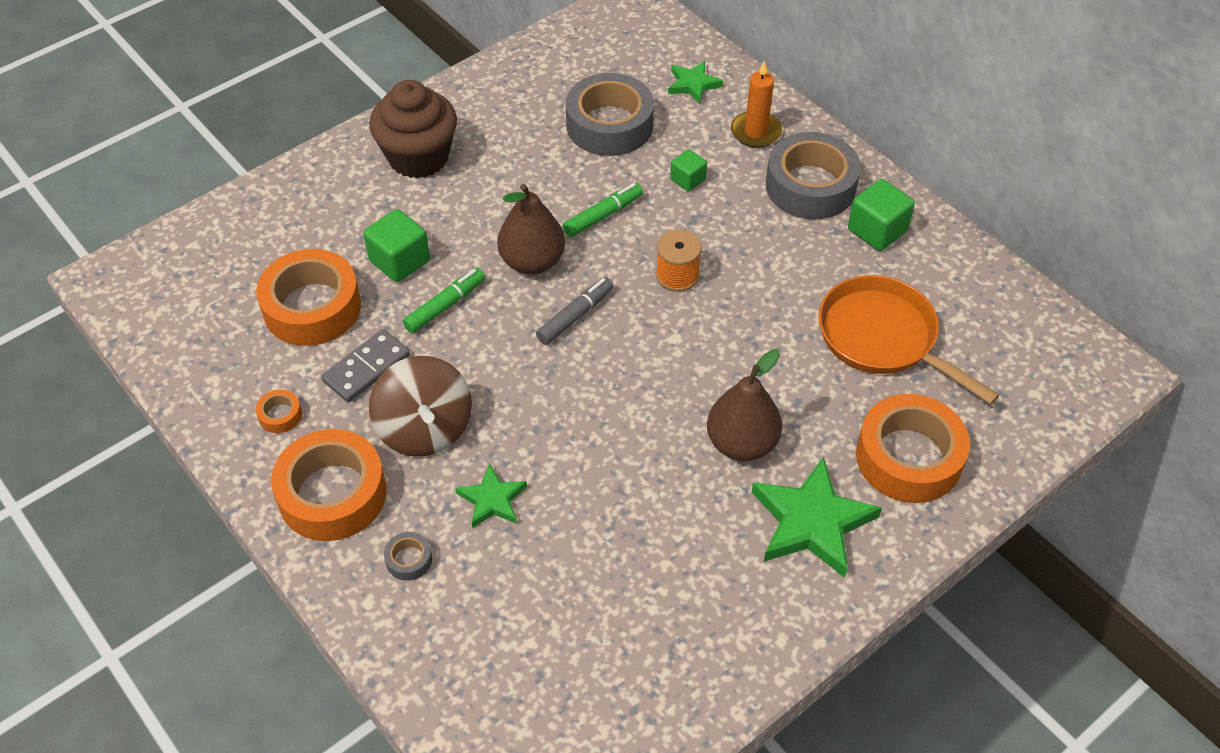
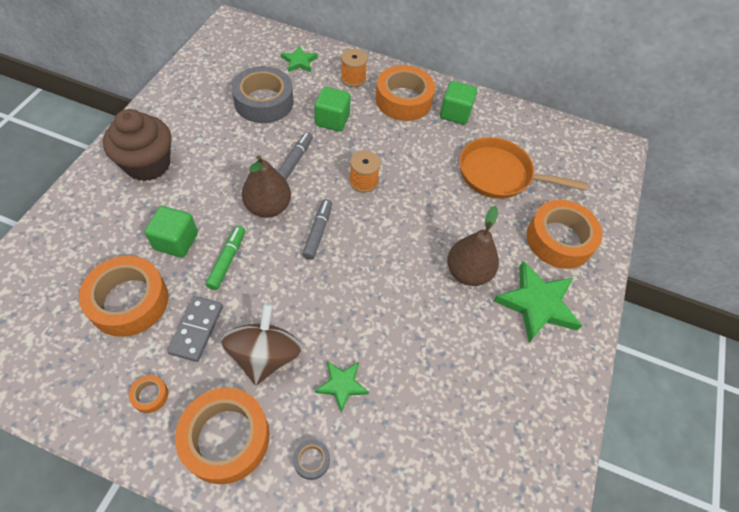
camera: 35 degrees left, 5 degrees up
brown spinning top [369,356,472,456] -> brown spinning top turned 120 degrees counterclockwise [221,303,302,385]
green marker [563,183,643,237] -> grey marker [278,132,313,180]
green cube [670,149,707,192] -> green cube [314,87,351,132], size x1.64
orange candle [731,61,782,148] -> orange spool [341,49,368,87]
grey tape [766,132,861,219] -> orange tape [376,65,435,121]

